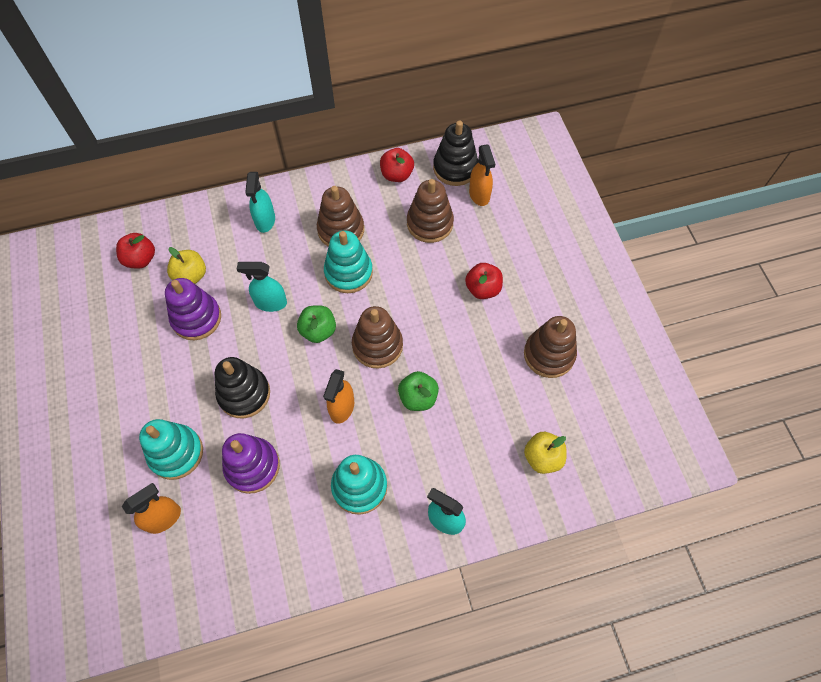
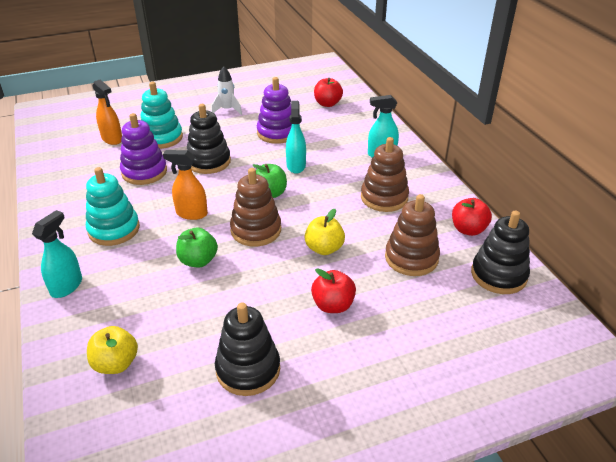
camera: 85 degrees right, 25 degrees down
yellow apple [167,247,206,284] -> yellow apple moved to [304,209,345,255]
turquoise stacking toy [324,230,373,293] -> none
orange spray bottle [469,144,495,206] -> none
brown stacking toy [524,316,577,378] -> black stacking toy [215,303,280,396]
none -> white rocket [211,66,242,115]

